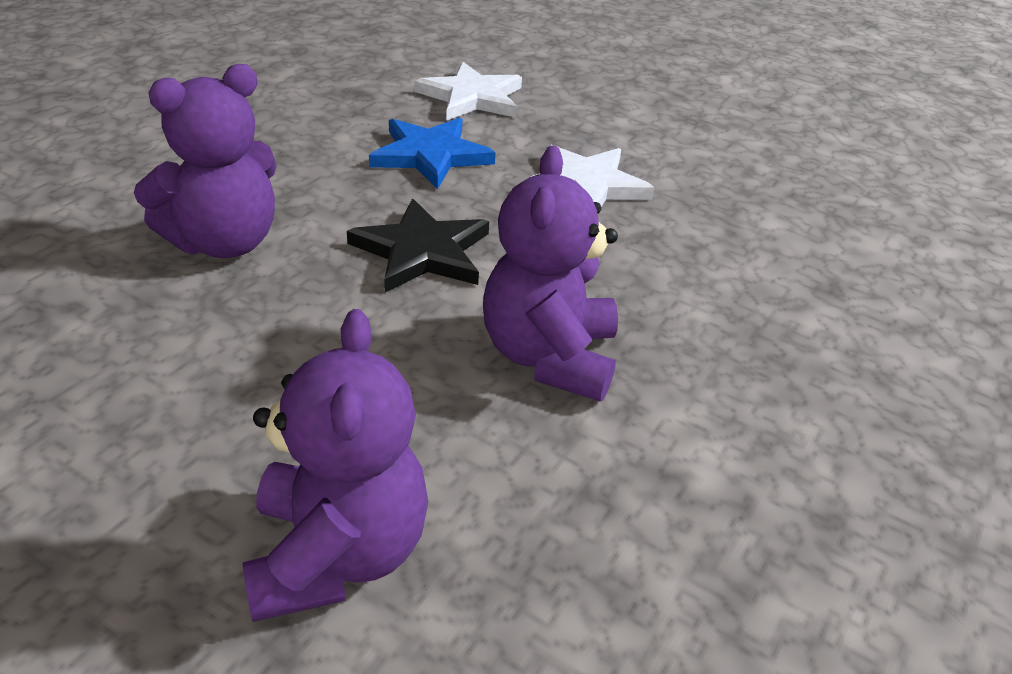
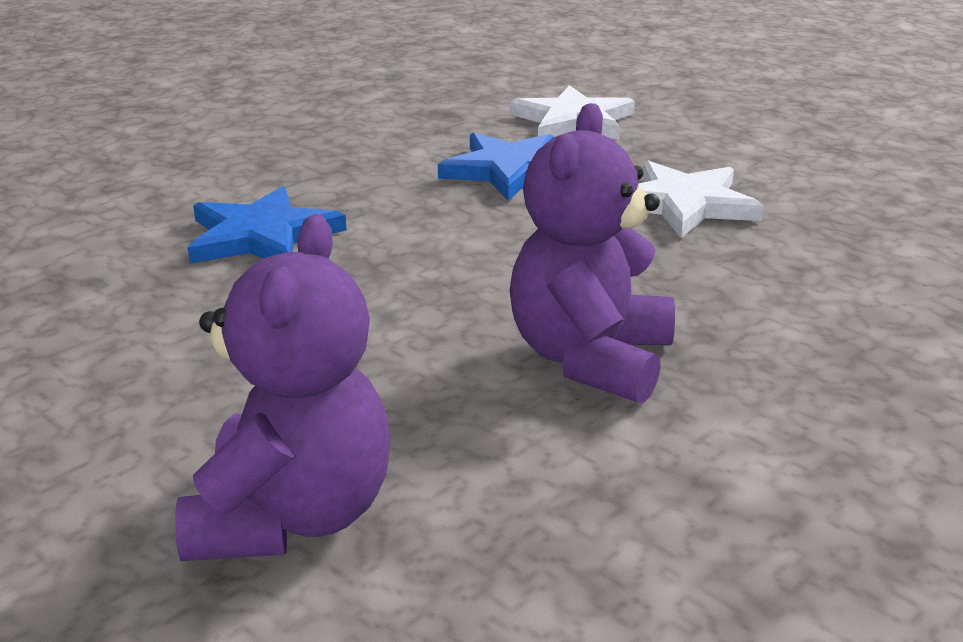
camera: 15 degrees right, 10 degrees down
purple teddy bear [134,64,277,258] -> blue star [188,186,346,264]
black star [347,199,489,292] -> none

